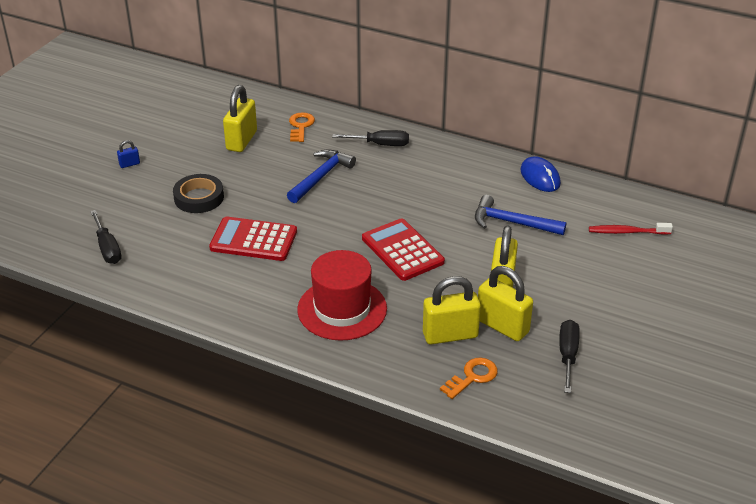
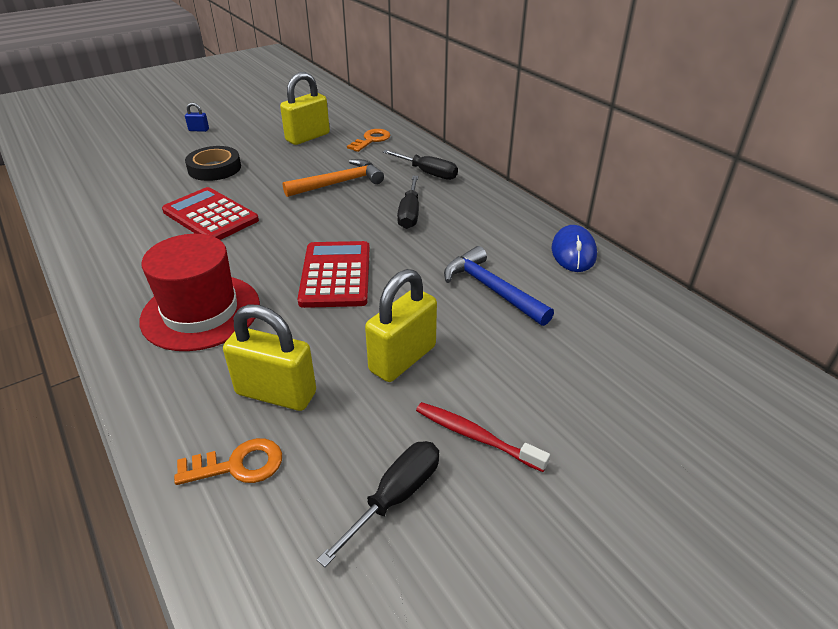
camera: 30 degrees right, 0 degrees up
black screwdriver [90,210,122,264] -> black screwdriver moved to [397,176,419,229]
blue hammer [287,149,356,203] -> orange hammer [283,159,384,197]
yellow padlock [478,266,533,341] -> none
red toothbrush [589,223,673,235] -> red toothbrush moved to [416,402,550,472]

